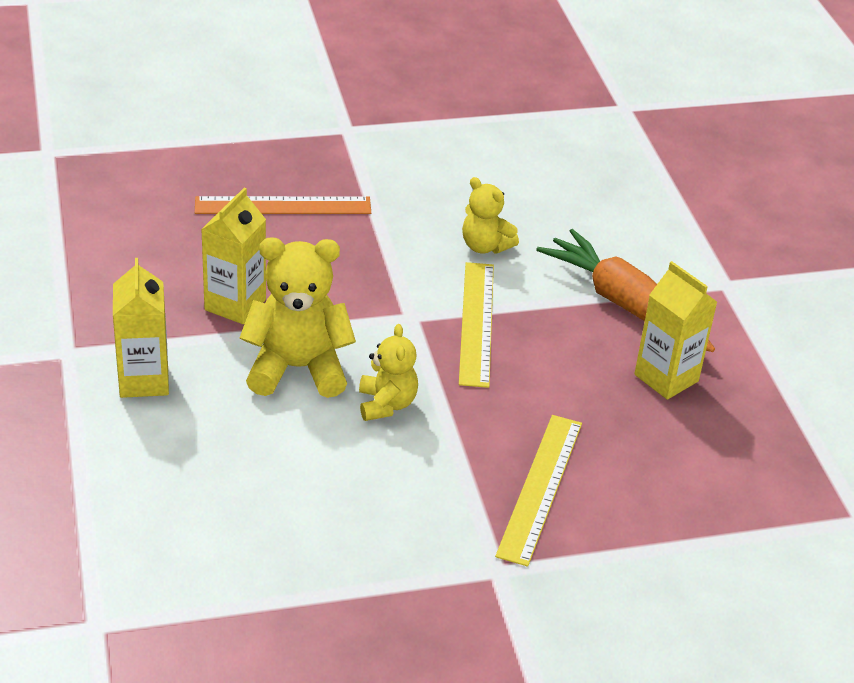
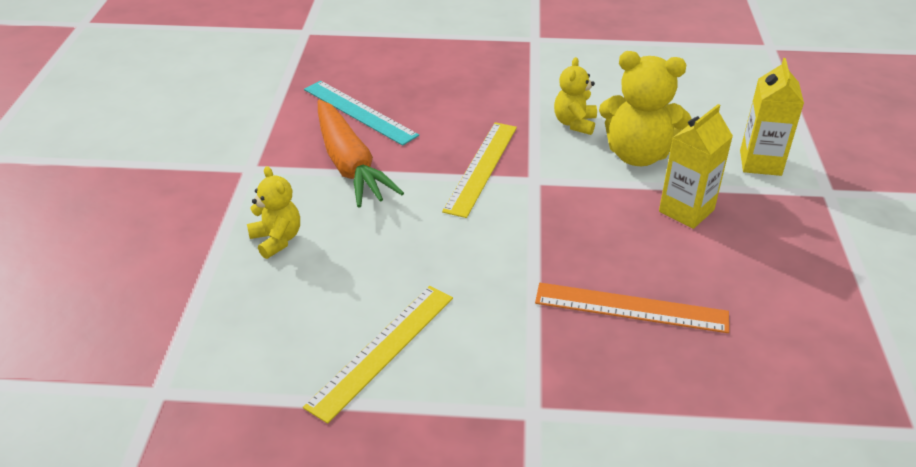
camera: 160 degrees left, 0 degrees up
yellow teddy bear [462,177,519,253] -> yellow teddy bear moved to [247,166,300,259]
yellow ruler [495,415,582,567] -> yellow ruler moved to [303,286,453,424]
yellow carton [634,261,717,400] -> turquoise ruler [304,81,419,146]

